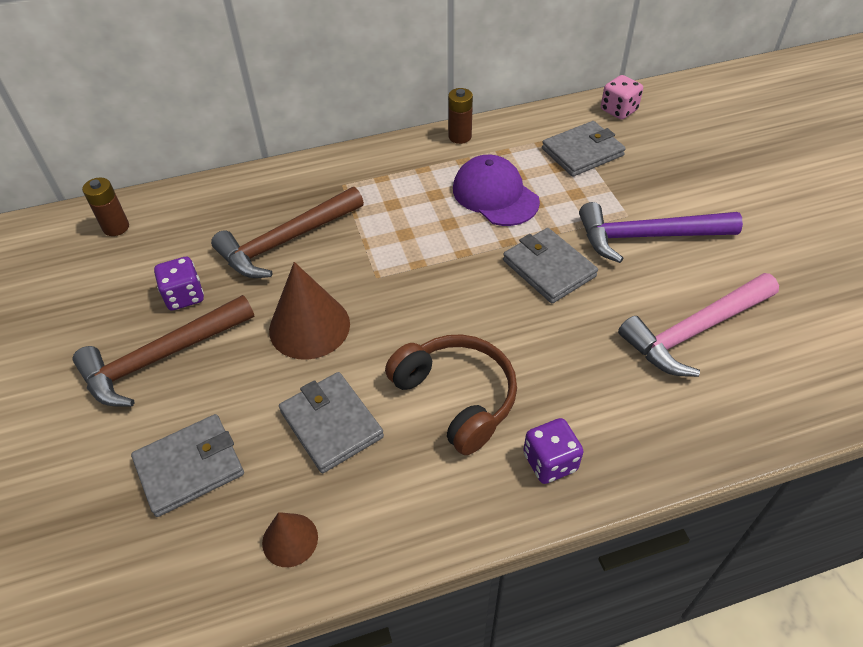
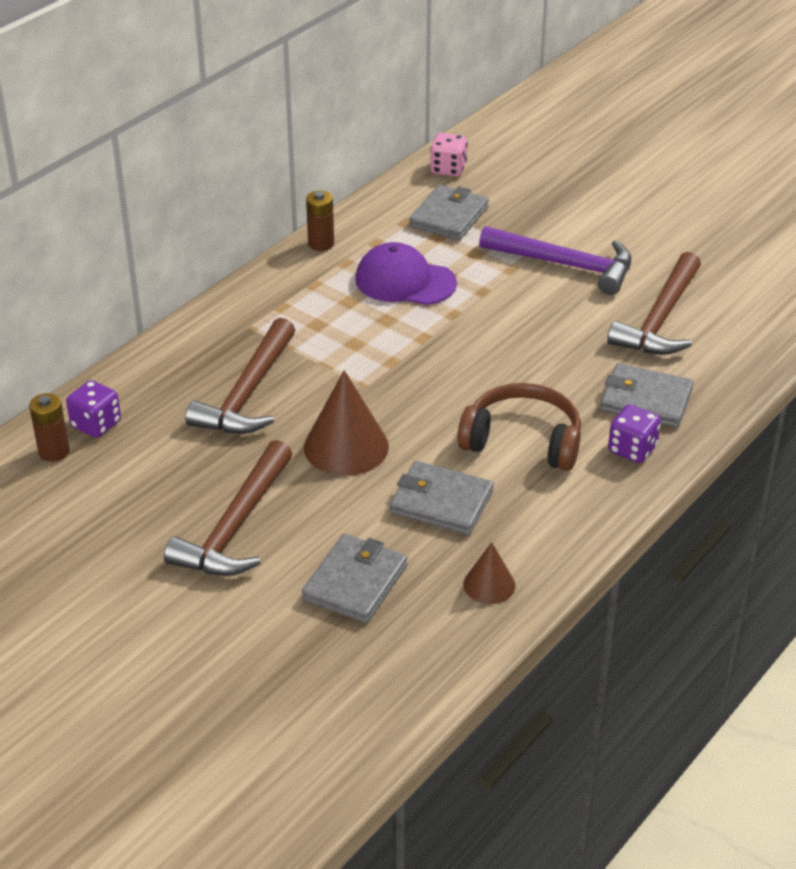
camera: 35 degrees left, 10 degrees down
purple dice [154,257,204,311] -> purple dice moved to [66,380,121,438]
grey wallet [503,228,598,303] -> grey wallet moved to [600,363,694,428]
purple hammer [579,202,743,263] -> purple hammer turned 120 degrees counterclockwise [479,226,631,295]
pink hammer [618,273,779,377] -> brown hammer [607,252,701,355]

